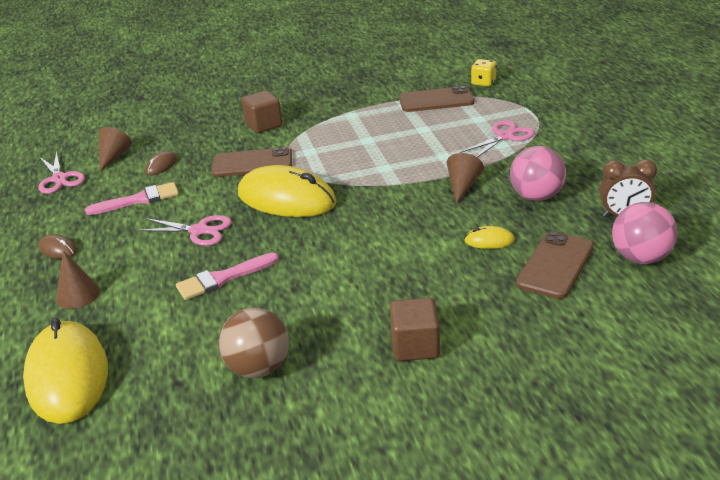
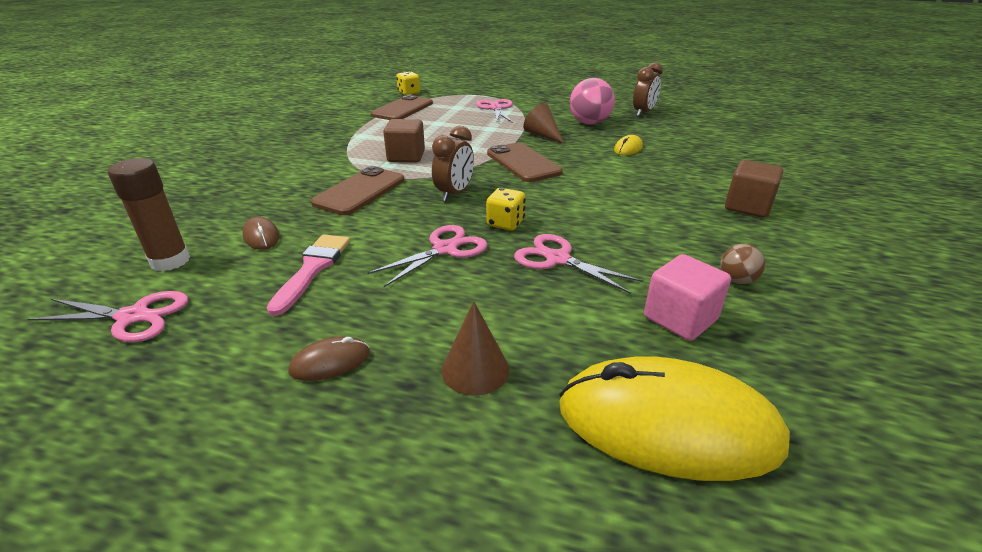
camera: 60 degrees left, 0 degrees up
brown cone [99,127,132,172] -> brown glue stick [108,158,190,271]
pink brush [176,253,279,300] -> pink scissors [514,234,643,294]
brown ball [218,308,289,378] -> brown ball [720,244,765,284], size x0.52
yellow mouse [238,165,337,217] -> brown clock [432,126,474,201]
brown cube [241,90,282,133] -> brown cube moved to [383,119,425,162]
brown phone [516,231,594,299] -> brown phone moved to [487,143,563,182]
pink ball [612,202,678,264] -> none
none -> yellow dice [486,188,526,231]
none -> pink cube [644,254,731,341]

